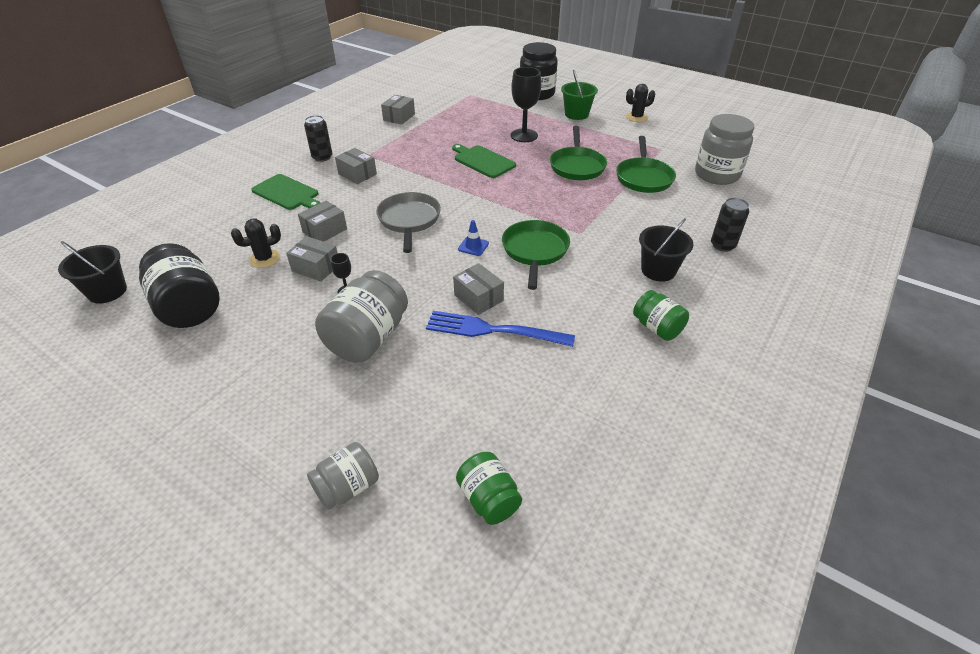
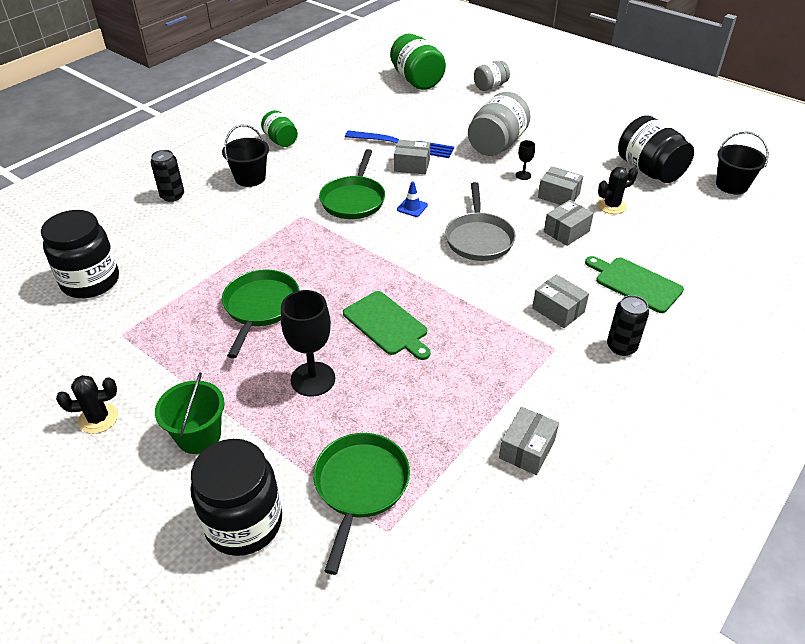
camera: 175 degrees left, 0 degrees up
grey box [453,263,504,315] -> grey box turned 45 degrees counterclockwise [394,140,430,174]
green jar [456,452,522,525] -> green jar [390,34,446,90], size x1.71
green pan [616,136,676,193] -> green pan moved to [313,433,410,575]
grey jar [695,114,754,185] -> black jar [41,210,119,298]

